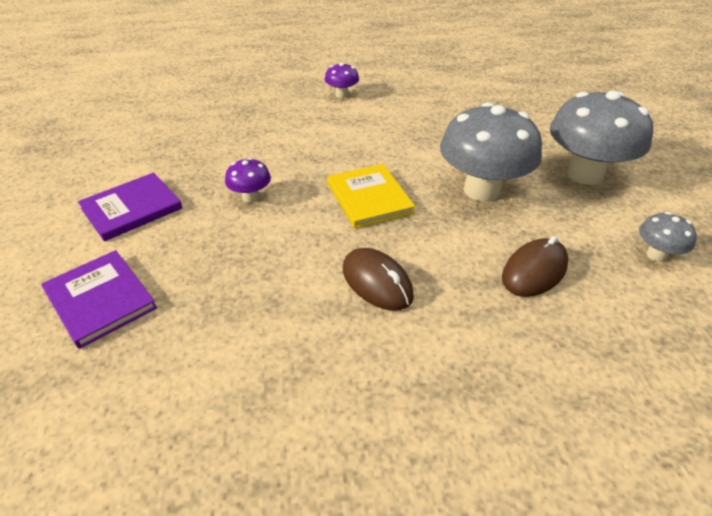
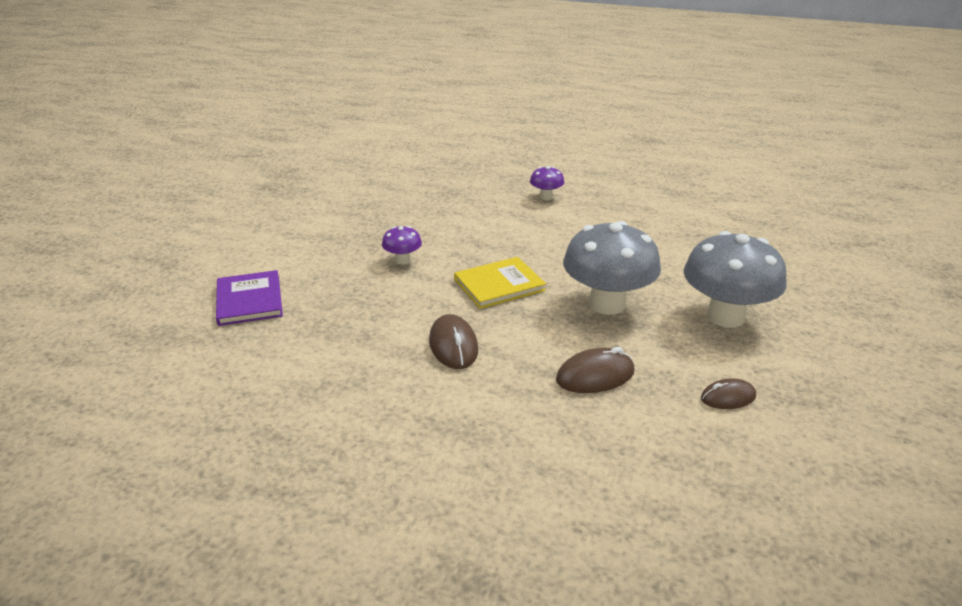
camera: 25 degrees right, 10 degrees down
purple book [78,173,182,241] -> none
yellow book [327,164,415,228] -> yellow book turned 60 degrees clockwise [454,257,546,309]
grey mushroom [639,212,697,262] -> brown mouse [701,378,756,409]

